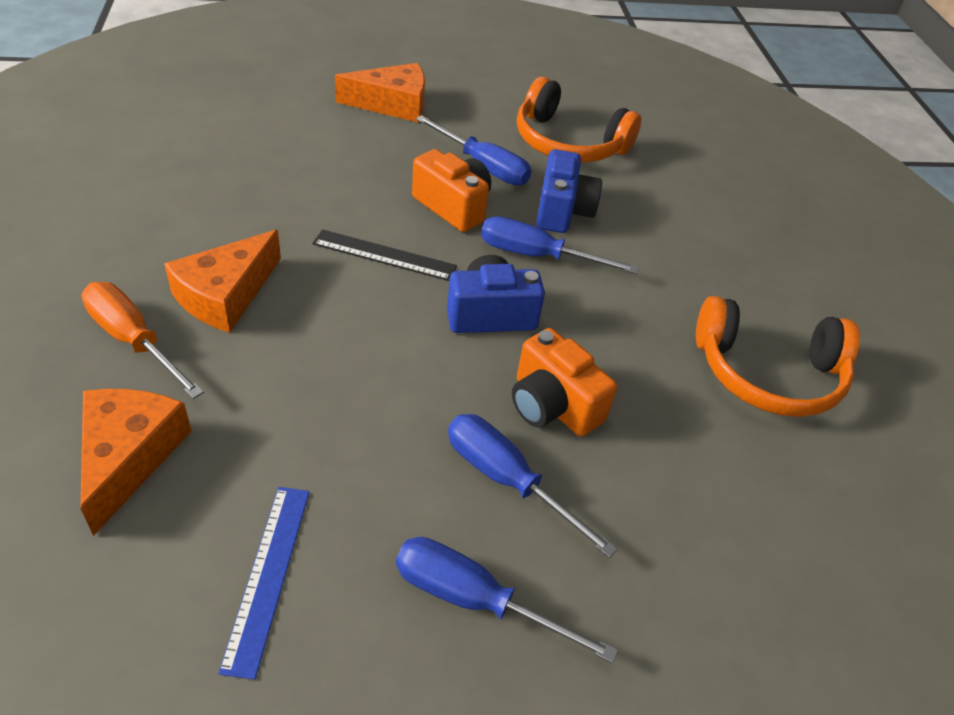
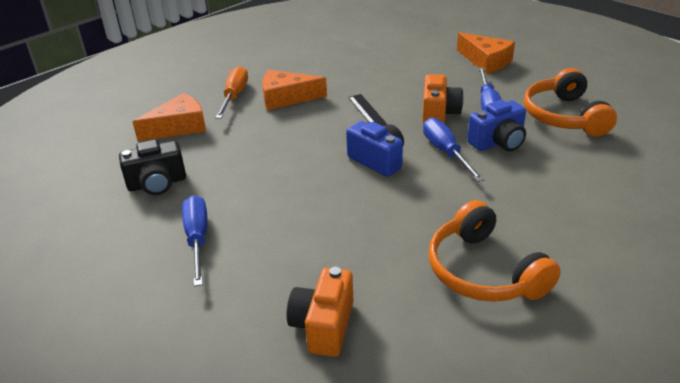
camera: 60 degrees right, 10 degrees down
blue ruler [218,487,310,680] -> black camera [119,139,186,195]
blue screwdriver [448,414,618,558] -> none
orange camera [512,328,617,437] -> orange camera moved to [287,267,354,357]

